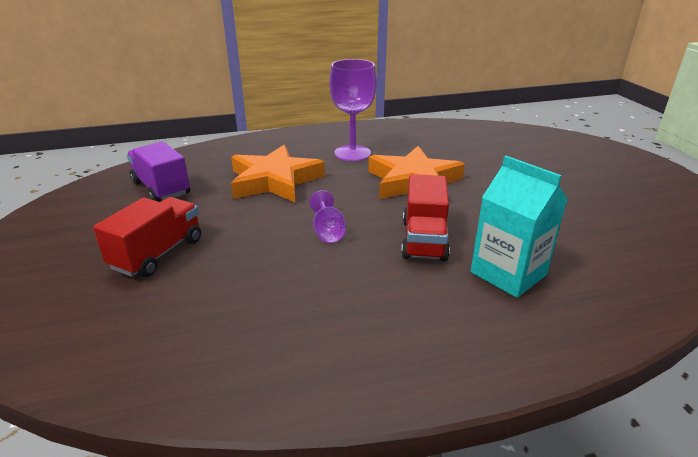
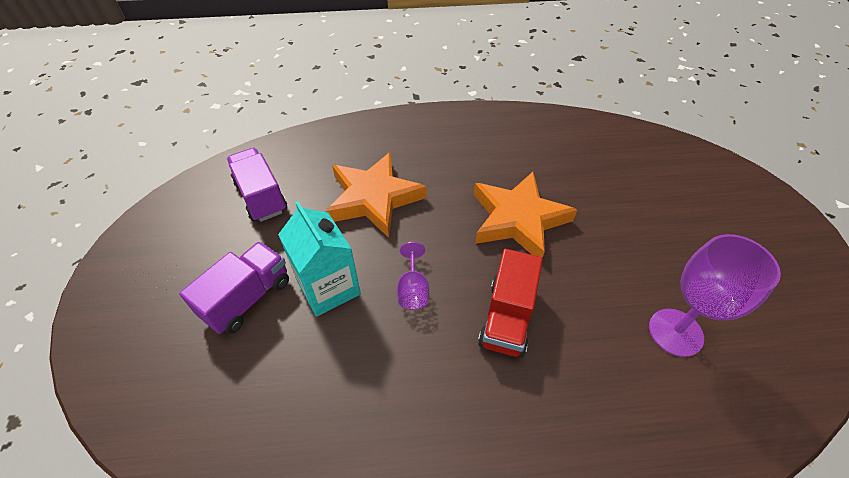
camera: 10 degrees right, 20 degrees up
red truck [93,197,201,277] -> purple truck [179,242,289,334]
purple goblet [329,59,377,161] -> purple goblet moved to [649,234,781,357]
turquoise carton [471,156,568,298] -> turquoise carton moved to [278,201,361,317]

